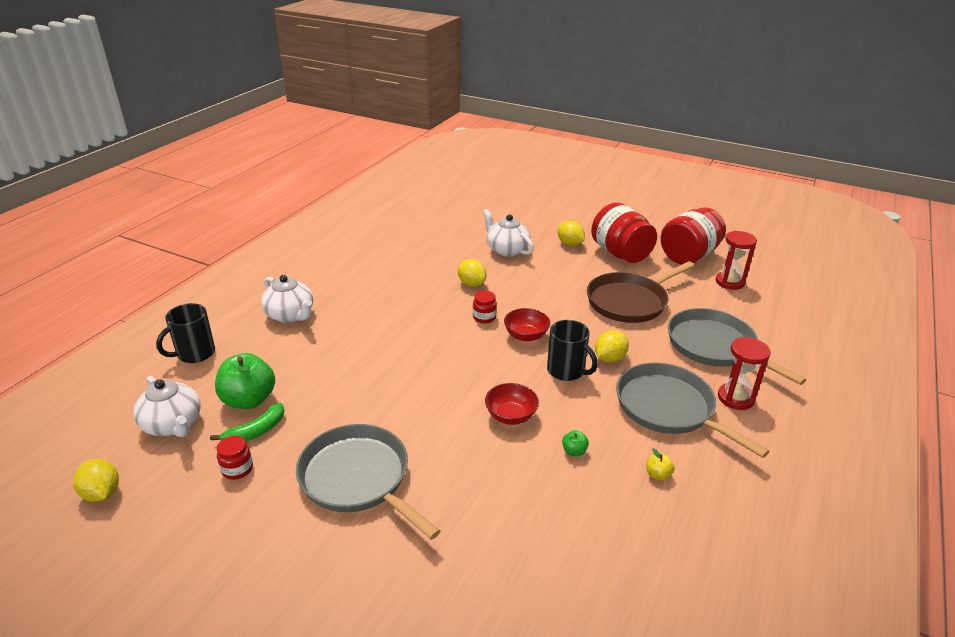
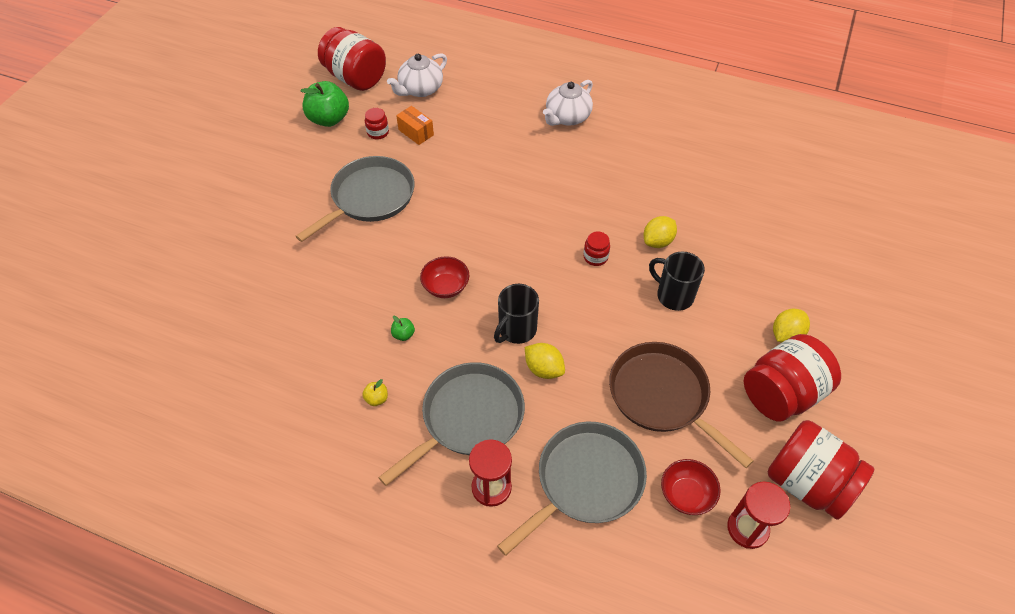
camera: 85 degrees right, 20 degrees up
yellow lemon [73,459,119,502] -> red jar [318,27,386,91]
black mug [156,303,215,363] -> black mug moved to [649,251,705,311]
green banana [210,403,285,441] -> orange box [396,106,434,145]
green apple [215,353,275,409] -> green apple moved to [301,81,349,127]
white teapot [483,209,534,257] -> none
red bowl [504,308,550,342] -> red bowl moved to [661,459,721,515]

